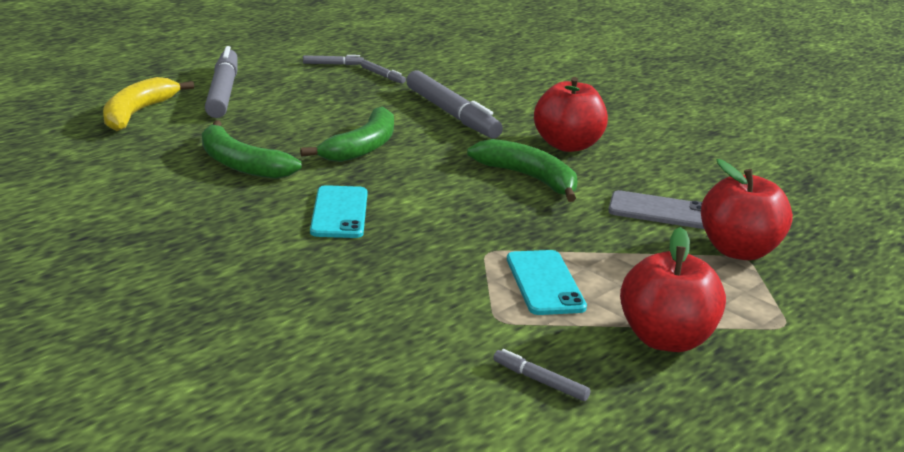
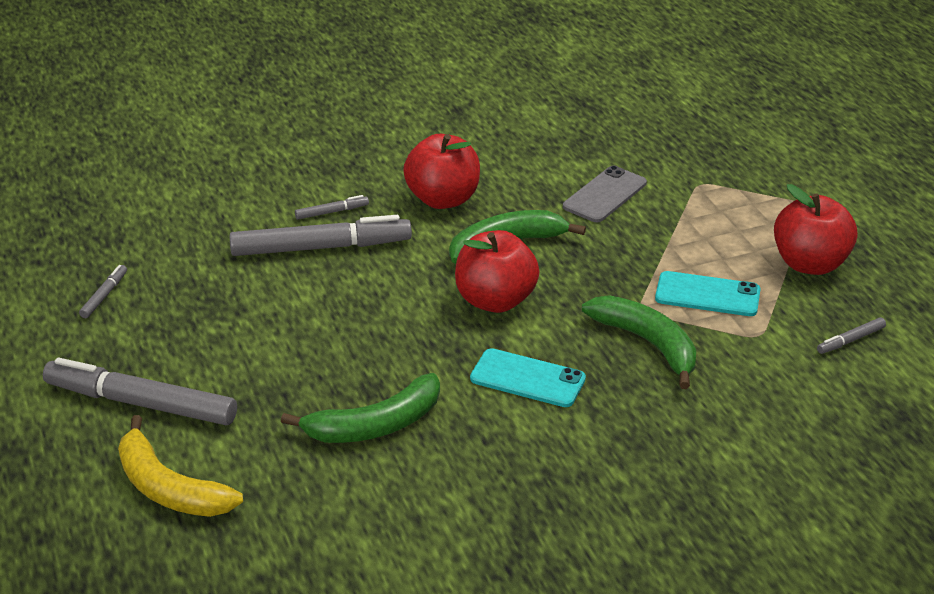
camera: 65 degrees left, 10 degrees up
green banana [300,107,394,162] -> green banana moved to [582,295,696,389]
grey marker [361,60,406,84] -> grey marker moved to [295,195,369,220]
red apple [701,159,793,260] -> red apple moved to [455,230,539,313]

